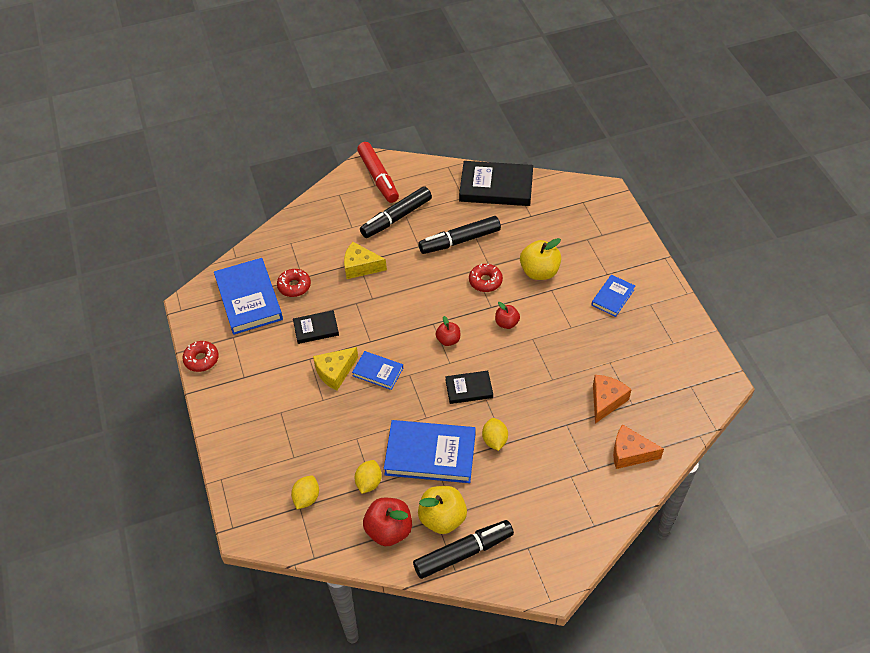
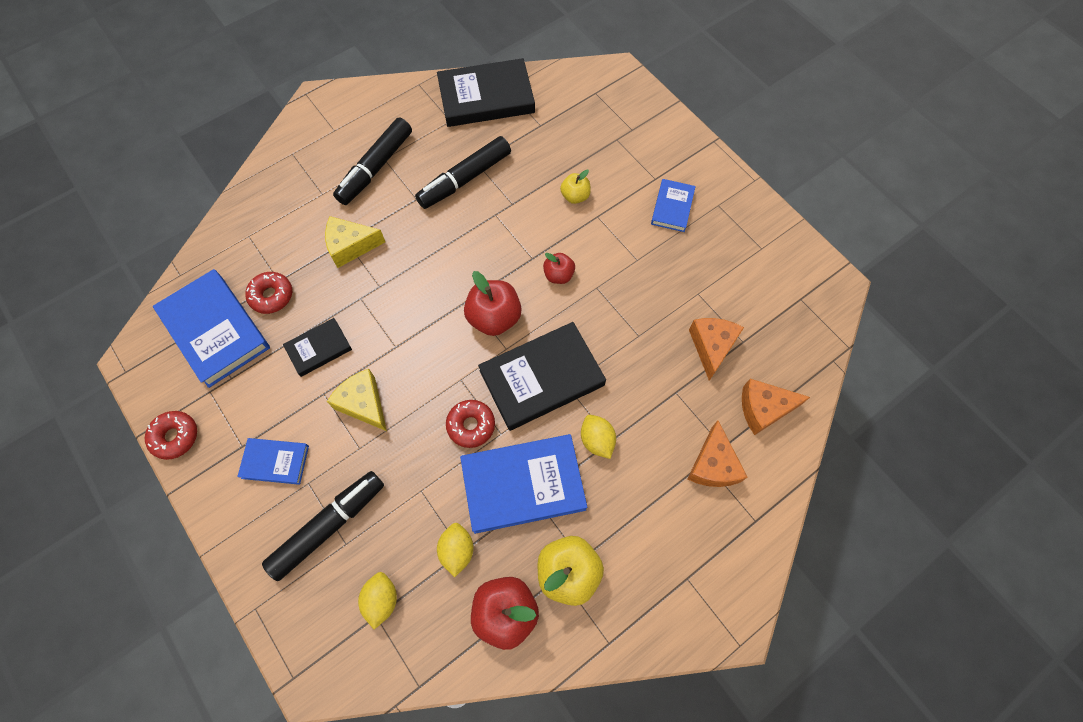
camera: 20 degrees left, 15 degrees up
yellow cheese [313,347,358,391] -> yellow cheese turned 105 degrees clockwise [327,369,387,431]
blue book [352,351,403,390] -> blue book moved to [237,438,309,485]
red marker [357,142,399,203] -> none
black marker [413,520,514,579] -> black marker moved to [262,471,384,581]
red apple [436,316,460,346] -> red apple [464,271,522,336], size x1.71
black book [445,371,493,404] -> black book [478,322,606,431], size x1.87
red donut [469,263,503,292] -> red donut moved to [446,400,495,448]
yellow apple [520,238,561,280] -> yellow apple [560,169,591,204], size x0.58
none -> orange cheese [688,420,748,487]

